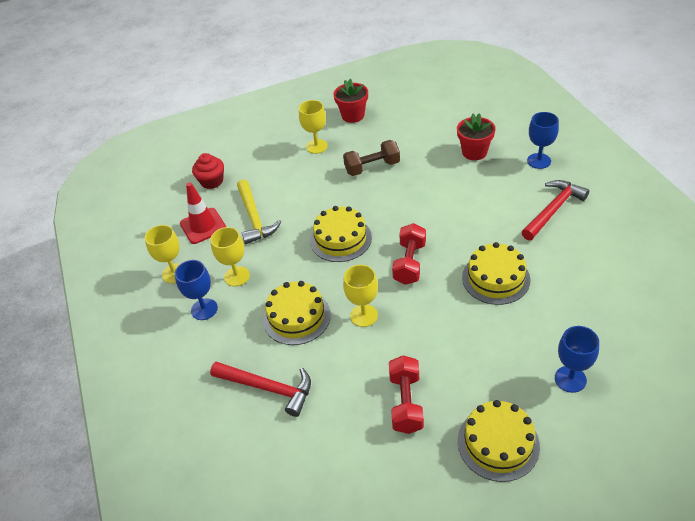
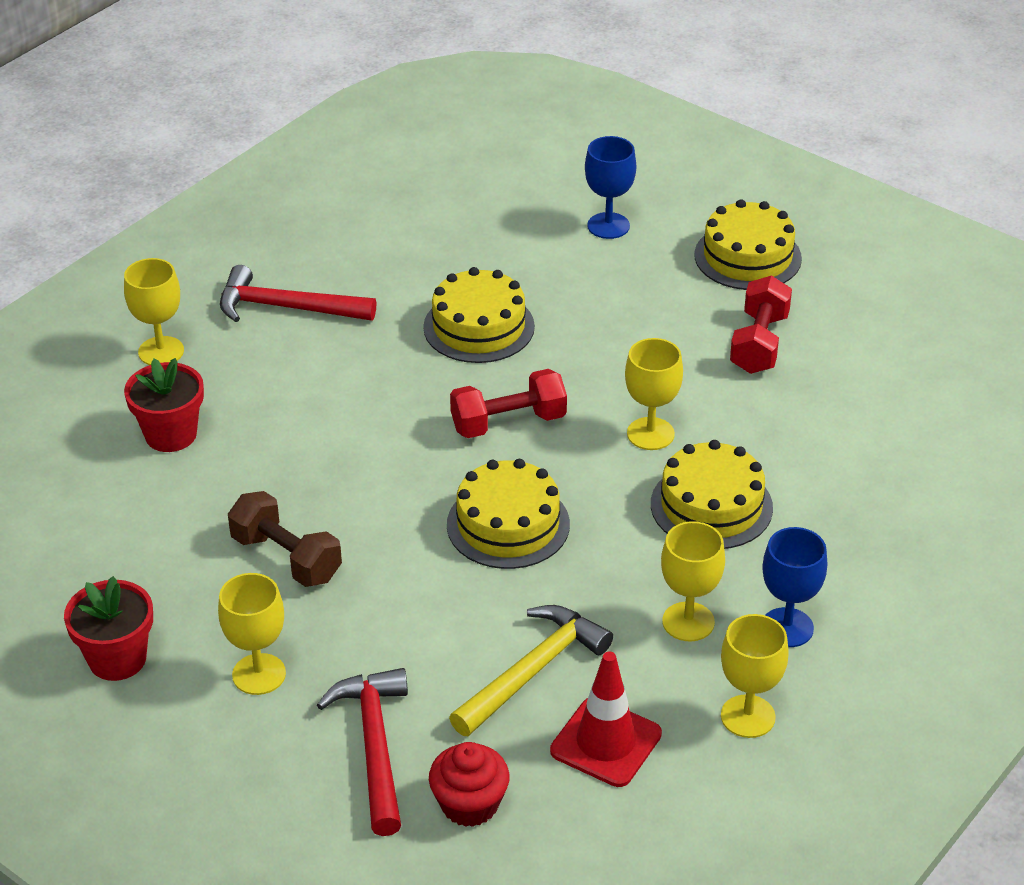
camera: 125 degrees left, 5 degrees down
red hammer [210,362,311,417] -> red hammer moved to [317,668,408,836]
red dumbbell [389,356,424,434] -> red dumbbell turned 45 degrees counterclockwise [730,276,792,374]
blue goblet [527,112,559,169] -> yellow goblet [124,258,184,365]

